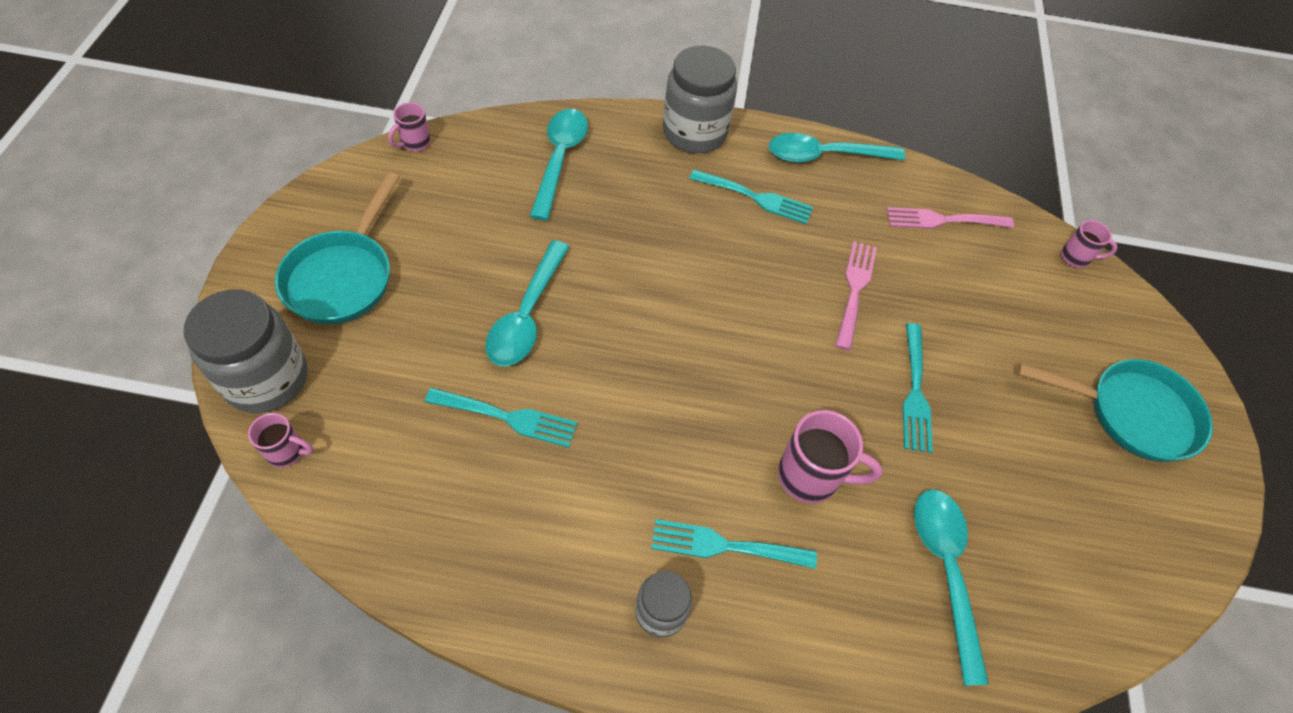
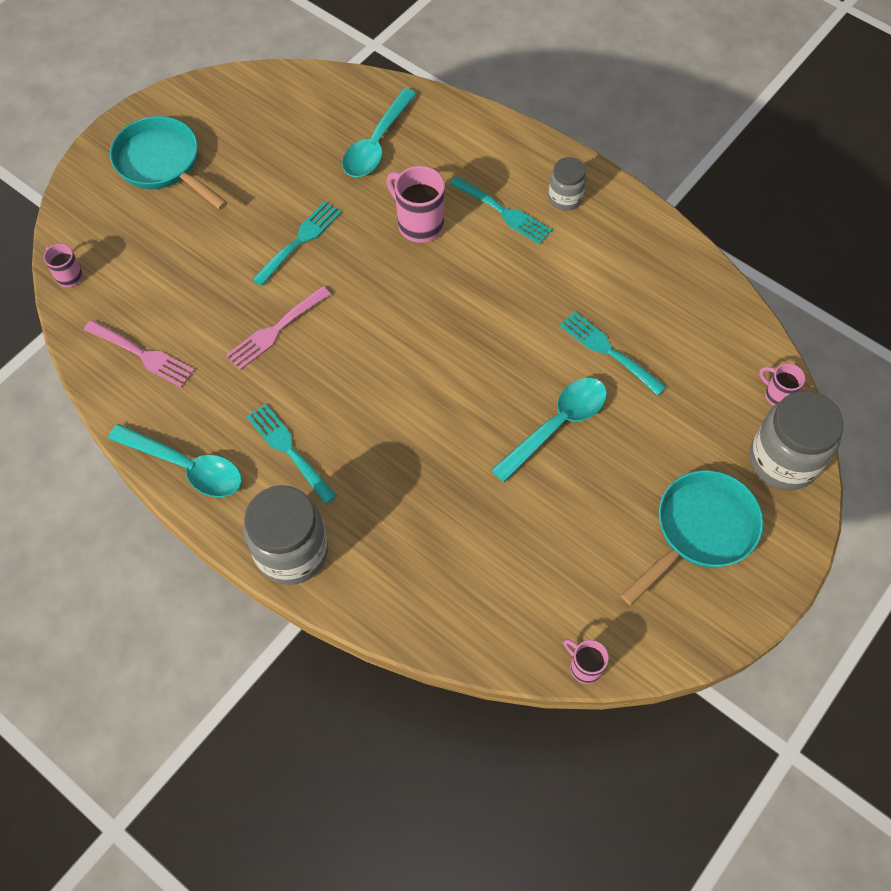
camera: 145 degrees left, 5 degrees up
pink mug [388,102,430,151] -> pink mug turned 120 degrees counterclockwise [563,639,609,684]
turquoise spoon [530,109,588,220] -> none

